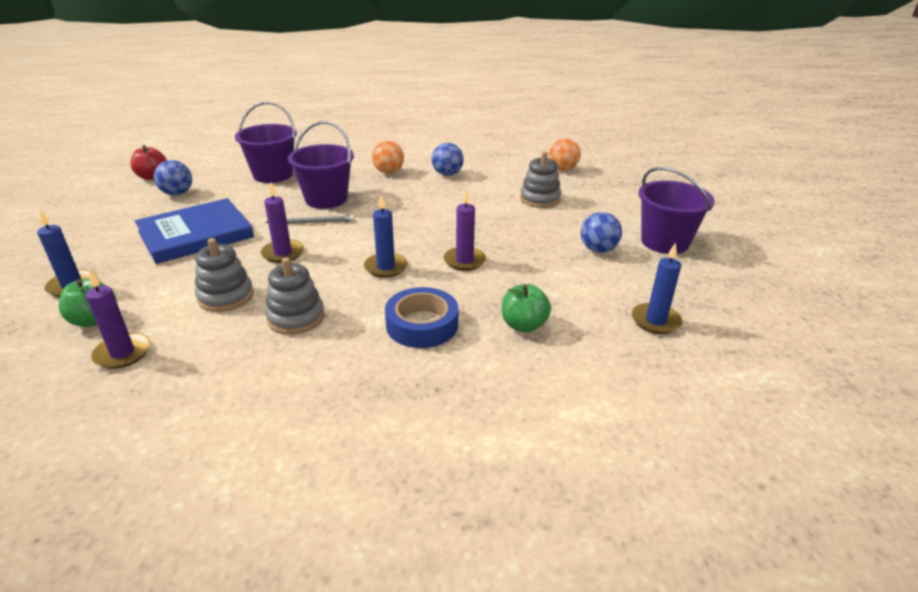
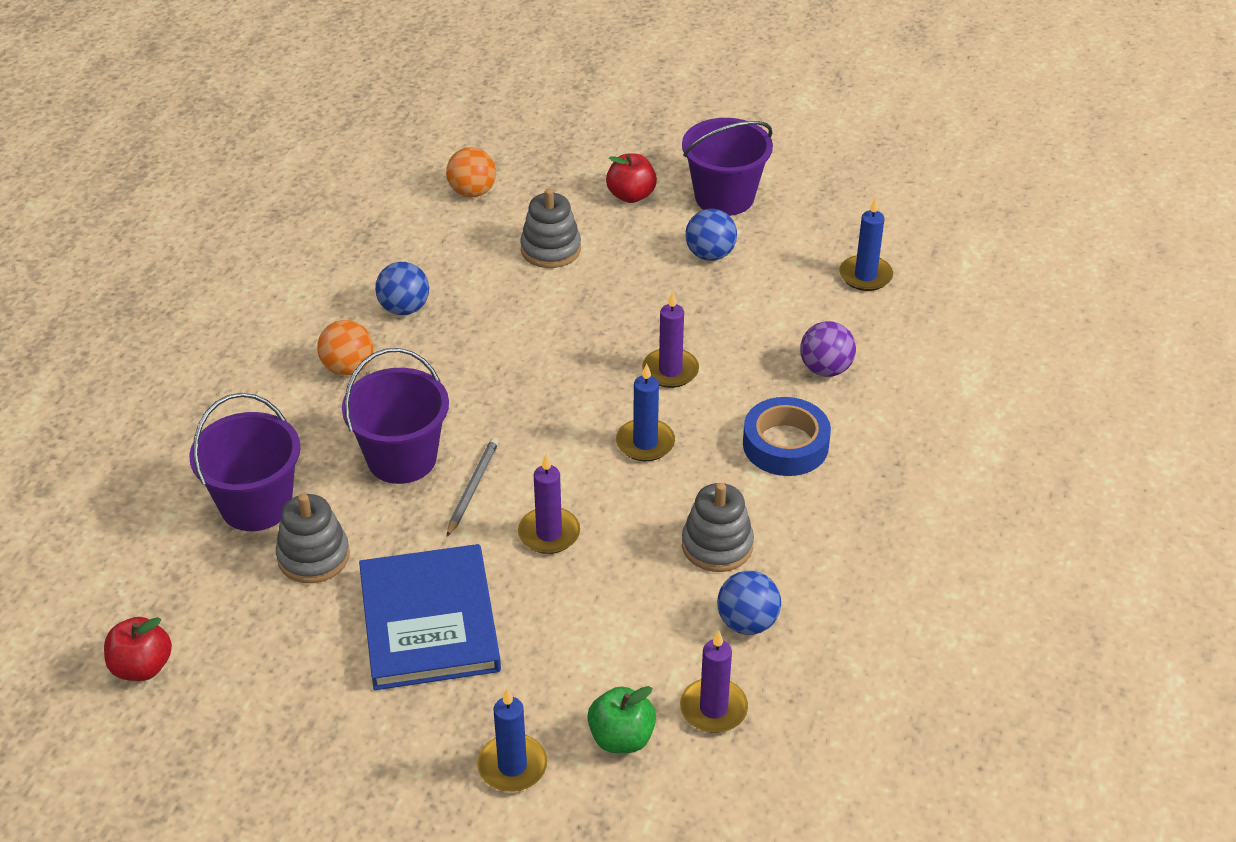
camera: 65 degrees left, 10 degrees up
blue ball [154,160,192,196] -> blue ball moved to [717,571,781,635]
grey stacking toy [195,238,254,312] -> grey stacking toy moved to [276,494,350,583]
green apple [502,284,551,332] -> purple ball [800,321,856,377]
none -> red apple [606,154,657,203]

